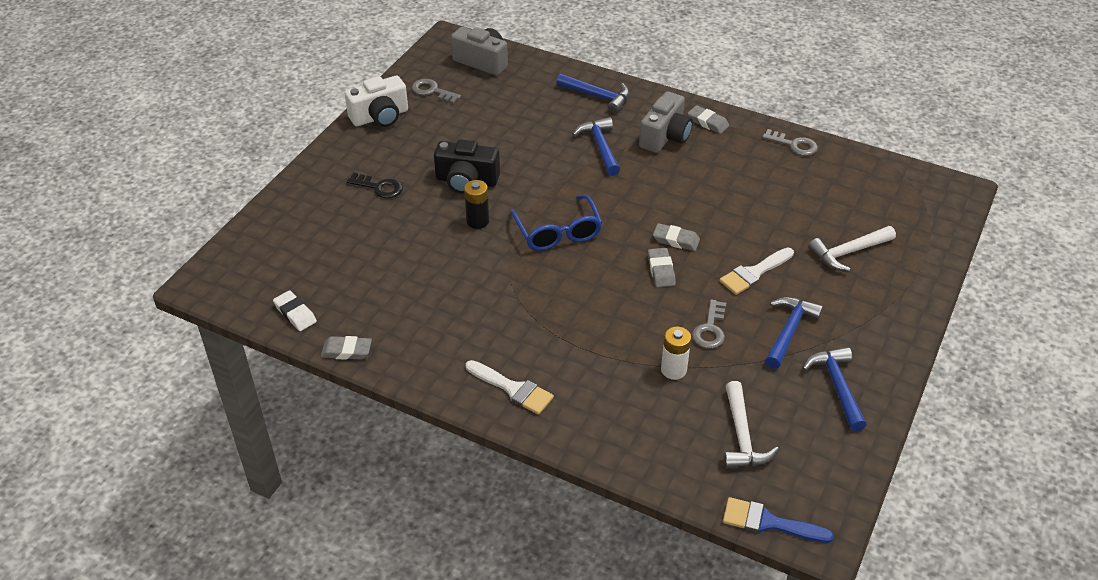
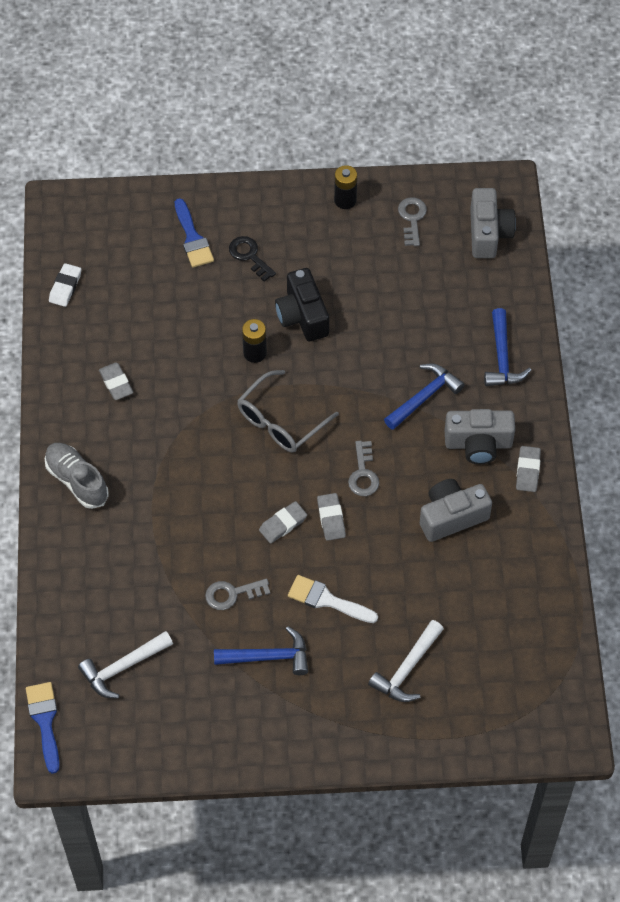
camera: 60 degrees right, 15 degrees up
grey eraser [321,336,372,360] -> grey eraser moved to [99,363,133,400]
white camera [345,76,408,127] -> black battery [334,165,357,209]
black key [347,173,403,198] -> black key turned 150 degrees clockwise [229,236,276,282]
white brush [466,360,554,415] -> grey shoe [45,443,109,509]
blue glasses [510,195,602,251] -> grey glasses [237,370,339,453]
white battery [661,327,691,380] -> none
grey key [762,129,818,156] -> grey key moved to [348,441,379,496]
blue hammer [803,347,867,432] -> none
white hammer [808,226,896,271] -> white hammer turned 90 degrees counterclockwise [368,620,444,702]
none -> blue brush [175,198,214,267]
none -> grey camera [420,479,492,542]

